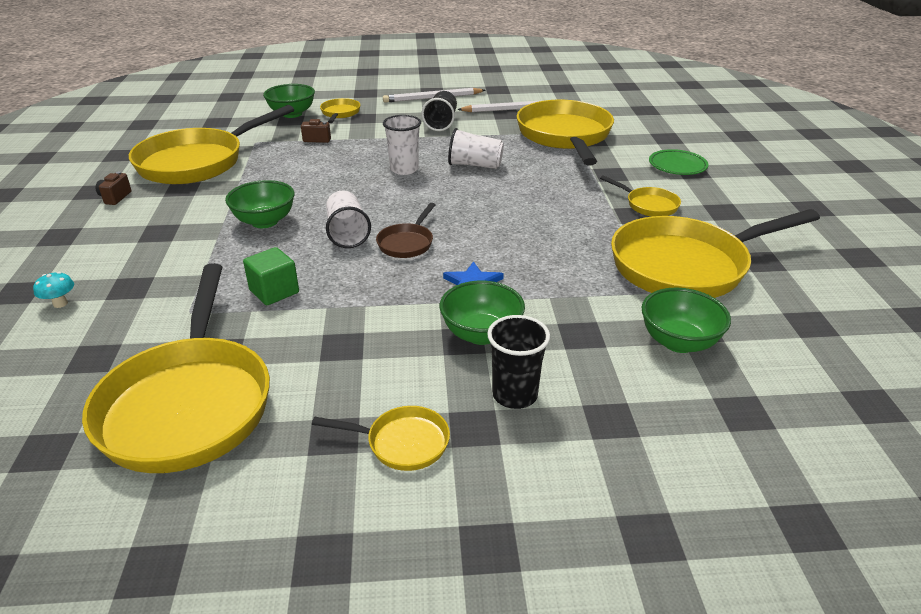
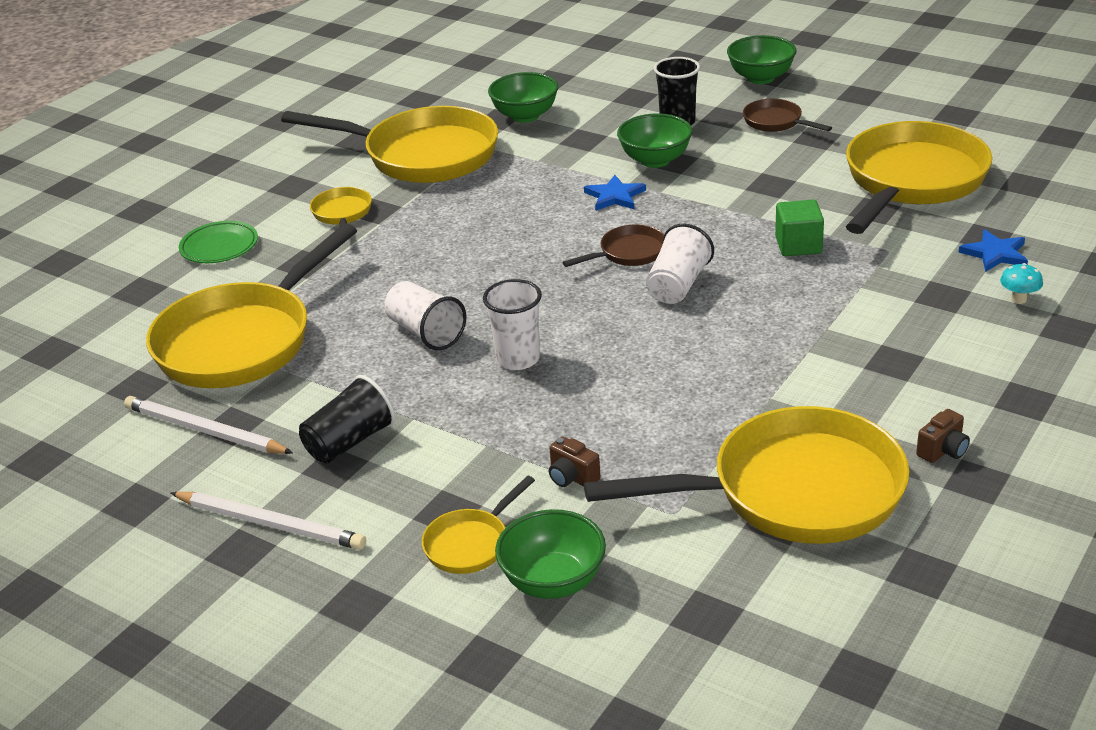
camera: 140 degrees left, 0 degrees up
green bowl [225,180,295,228] -> green bowl moved to [727,35,797,84]
yellow pan [312,406,450,471] -> brown pan [743,98,832,132]
none -> blue star [958,229,1028,272]

